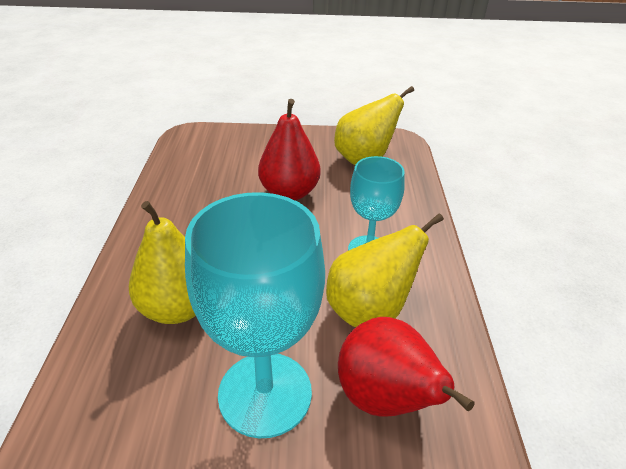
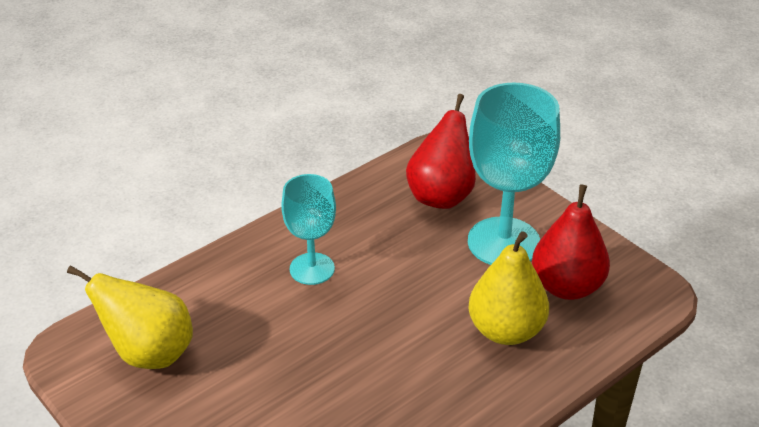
camera: 130 degrees left, 0 degrees up
red pear [258,99,321,200] -> red pear moved to [532,184,610,300]
yellow pear [326,213,444,327] -> none

